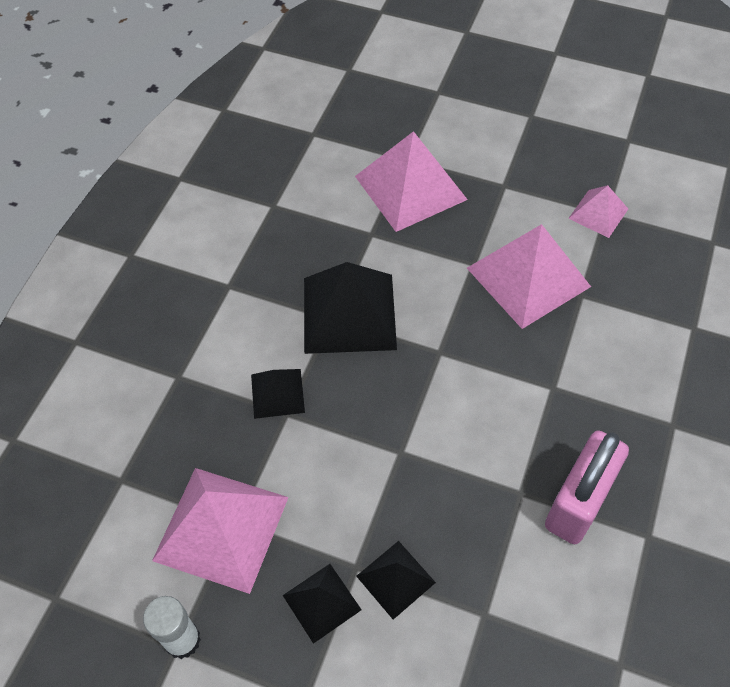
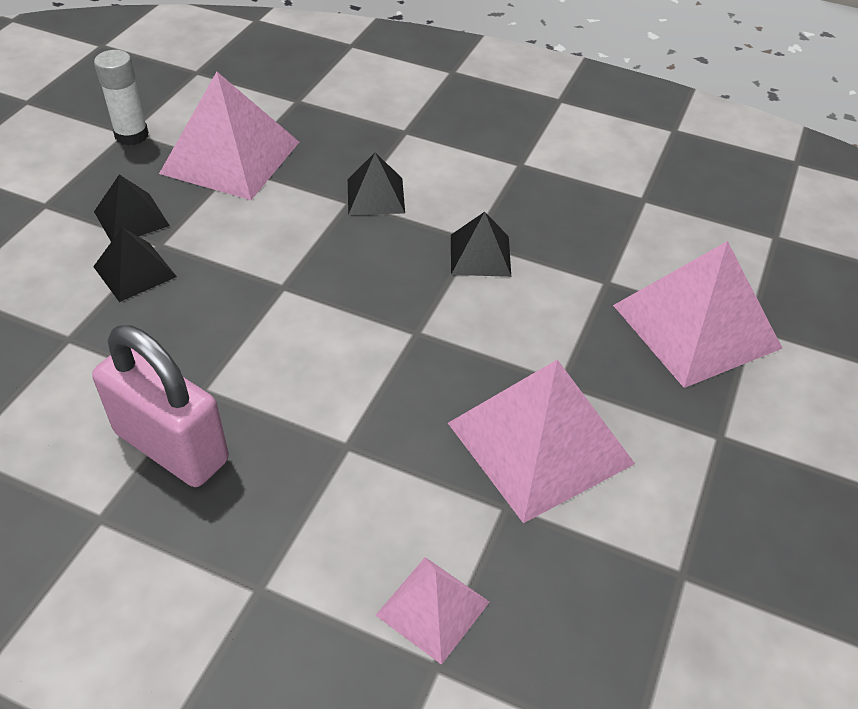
camera: 90 degrees right, 10 degrees down
black pyramid [304,262,397,354] -> black pyramid [451,212,511,277], size x0.53
pink pyramid [568,185,628,238] -> pink pyramid moved to [375,557,490,665]

